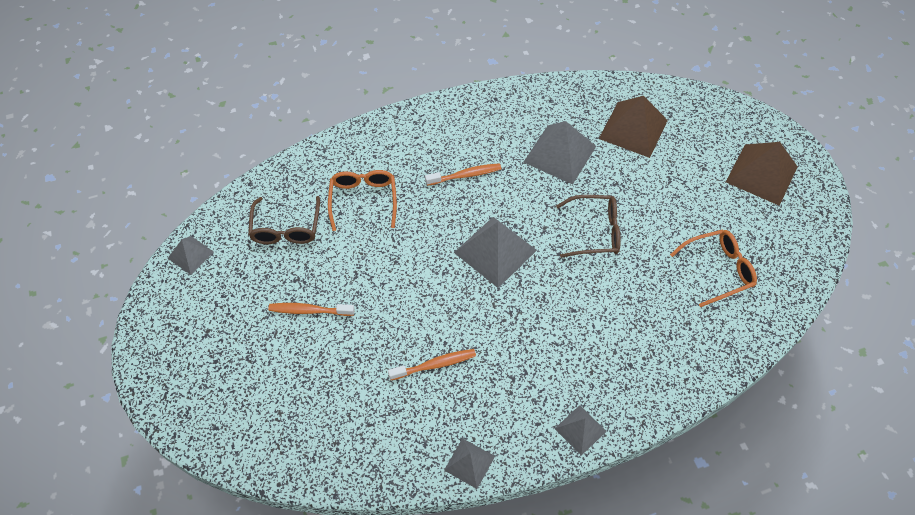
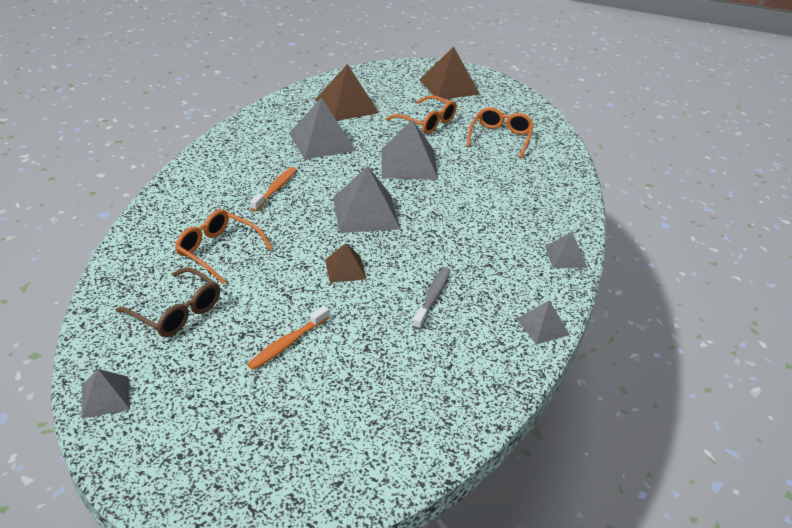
camera: 55 degrees left, 20 degrees down
orange toothbrush [388,349,476,380] -> grey toothbrush [412,267,450,330]
brown glasses [556,195,621,258] -> grey pyramid [381,119,438,180]
none -> brown pyramid [325,243,366,283]
none -> orange glasses [386,95,457,134]

